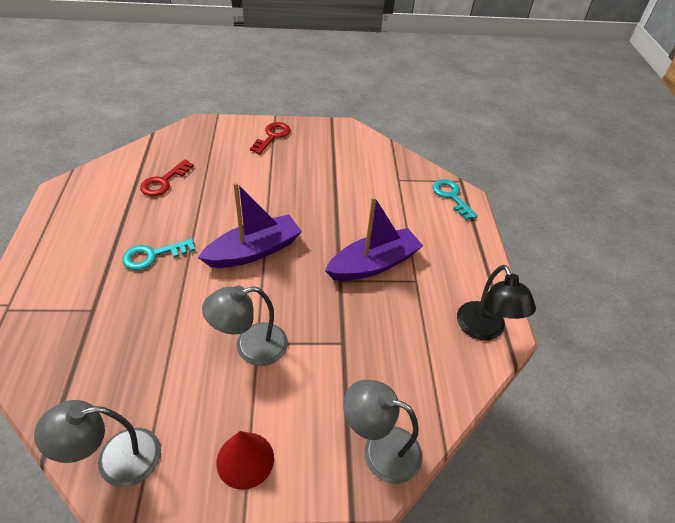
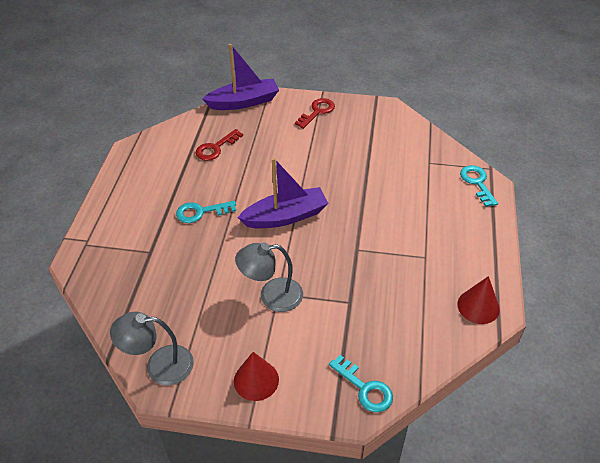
camera: 15 degrees right, 0 degrees up
purple boat [325,196,423,281] -> purple boat moved to [202,44,279,110]
grey lamp [343,380,423,484] -> turquoise key [329,355,393,412]
black lamp [457,265,536,340] -> red cone [457,276,500,324]

